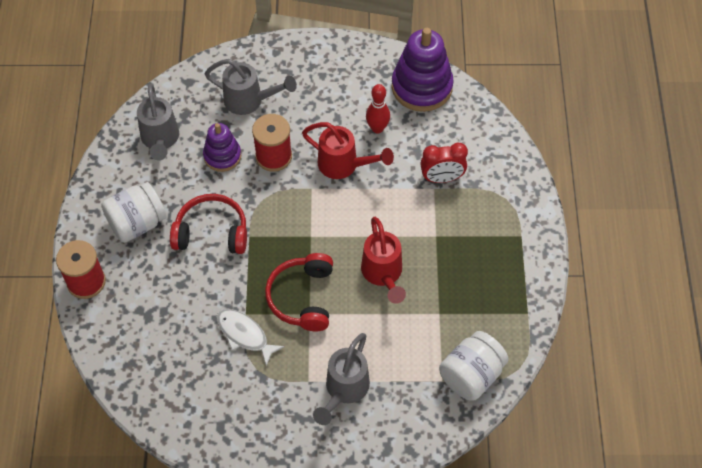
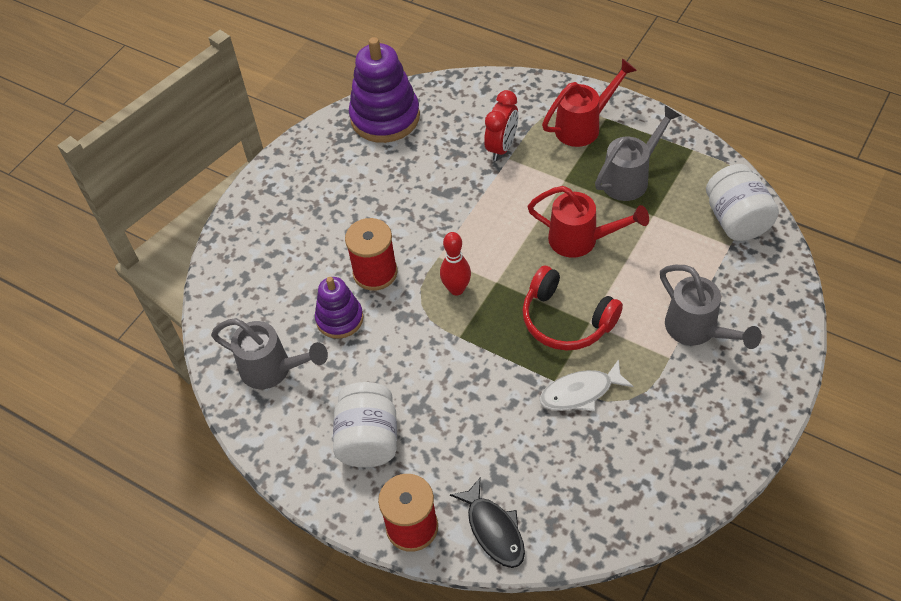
camera: 55 degrees left, 5 degrees down
red headphones [170,194,247,254] -> none
grey watering can [205,59,297,115] -> grey watering can moved to [595,105,681,201]
red watering can [302,122,394,179] -> red watering can moved to [542,58,637,147]
red bowling pin [366,84,390,133] -> red bowling pin moved to [440,232,471,296]
none -> black fish [450,478,525,568]

